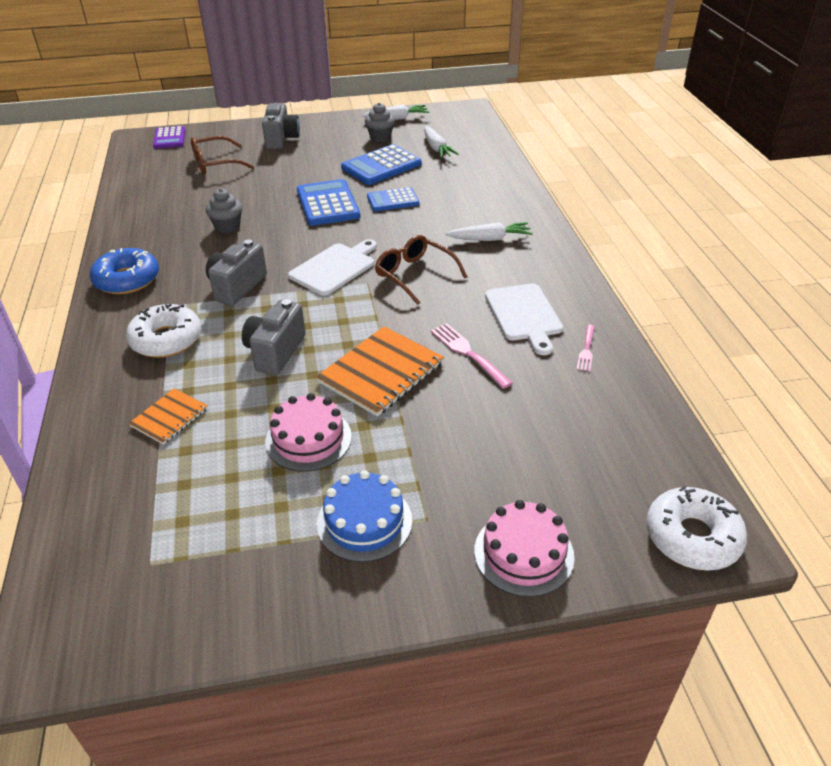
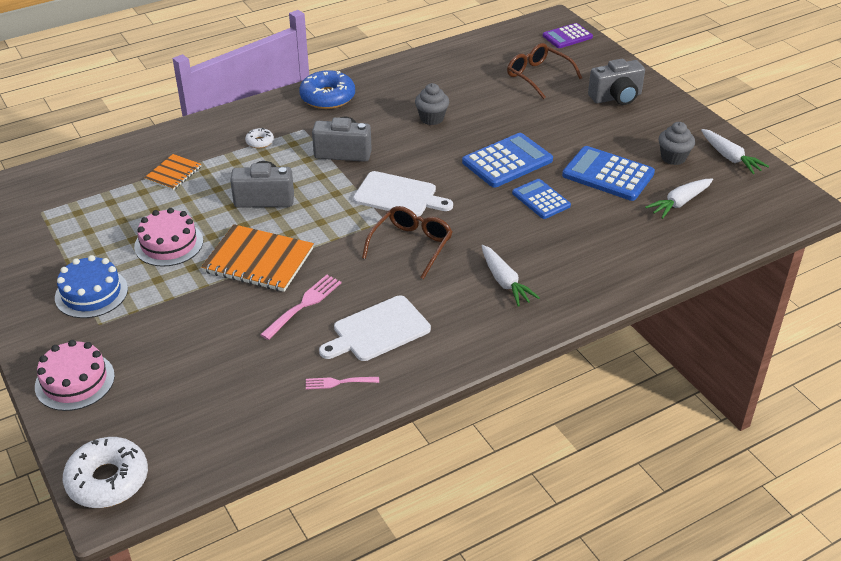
camera: 70 degrees right, 0 degrees up
white donut [126,304,202,358] -> white donut [245,128,274,148], size x0.48
orange notebook [129,388,208,445] -> orange notebook turned 75 degrees counterclockwise [144,154,201,190]

